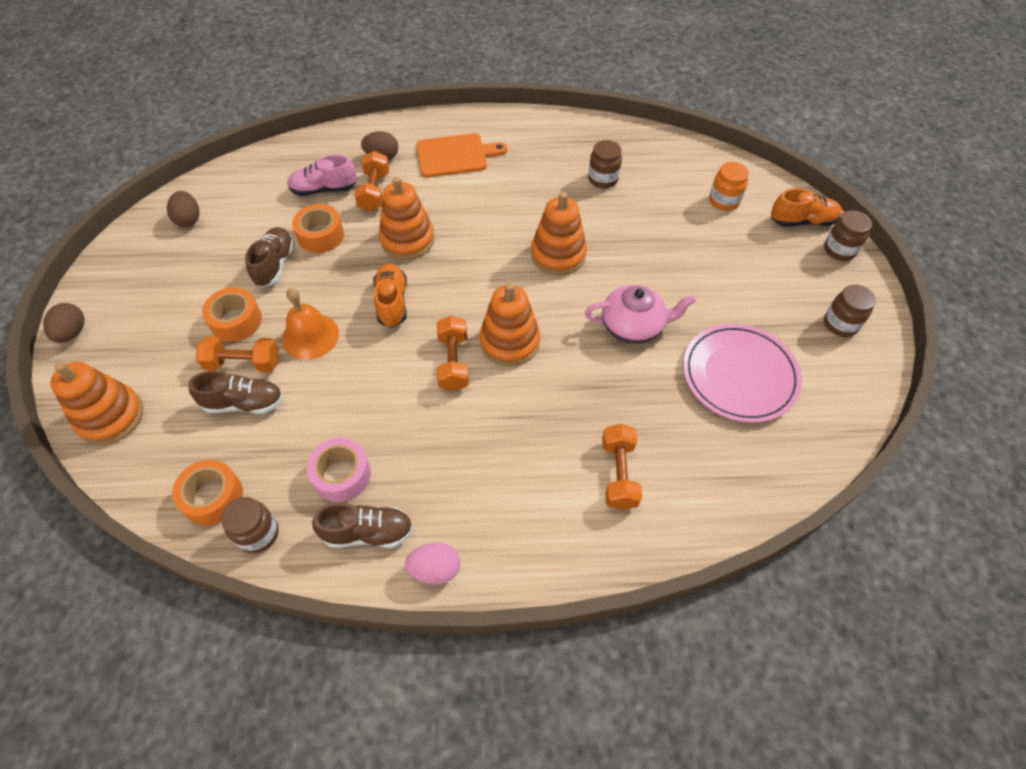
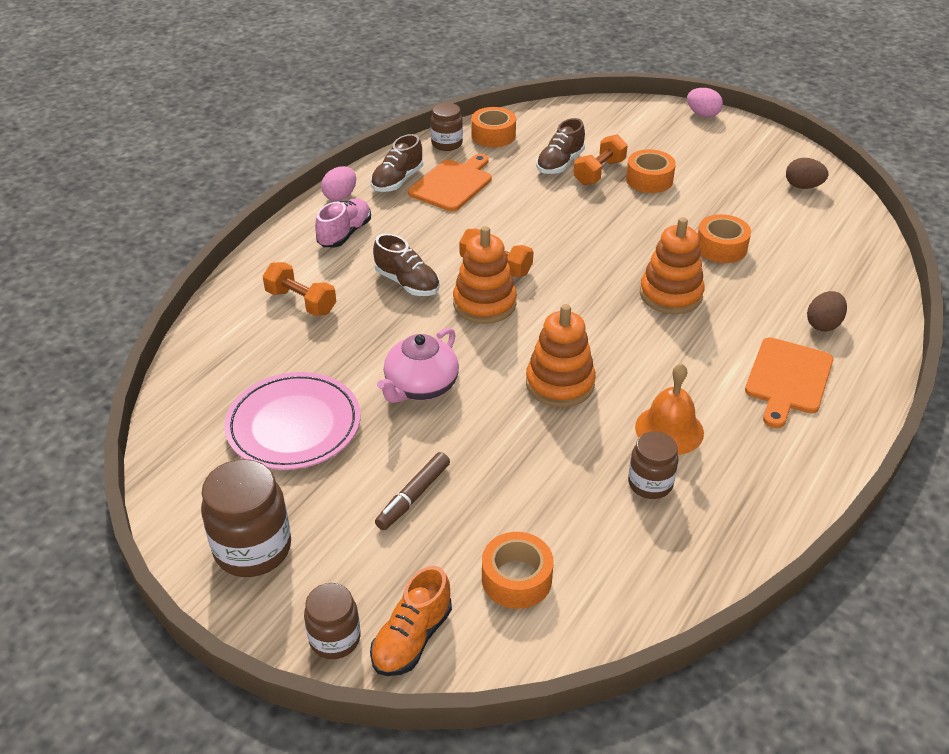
camera: 125 degrees right, 15 degrees down
brown egg [43,303,85,343] -> pink egg [687,88,723,118]
orange stacking toy [50,362,143,445] -> none
brown shoe [245,227,295,288] -> brown shoe moved to [373,234,440,296]
orange bell [282,288,339,360] -> orange bell moved to [635,363,704,455]
pink shoe [287,154,357,196] -> pink shoe moved to [315,198,371,247]
pink tape [306,438,371,502] -> orange cutting board [408,154,492,211]
orange dumbbell [354,151,389,212] -> none
orange shoe [373,263,407,327] -> none
orange jar [709,162,749,211] -> orange tape [482,532,554,609]
brown jar [824,285,876,337] -> brown jar [201,459,291,577], size x1.63
none -> brown marker [375,452,450,530]

